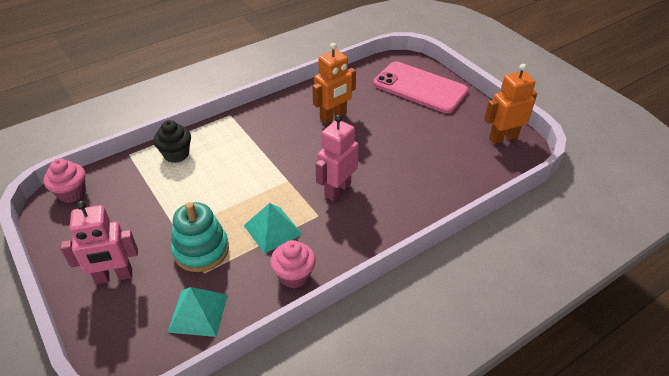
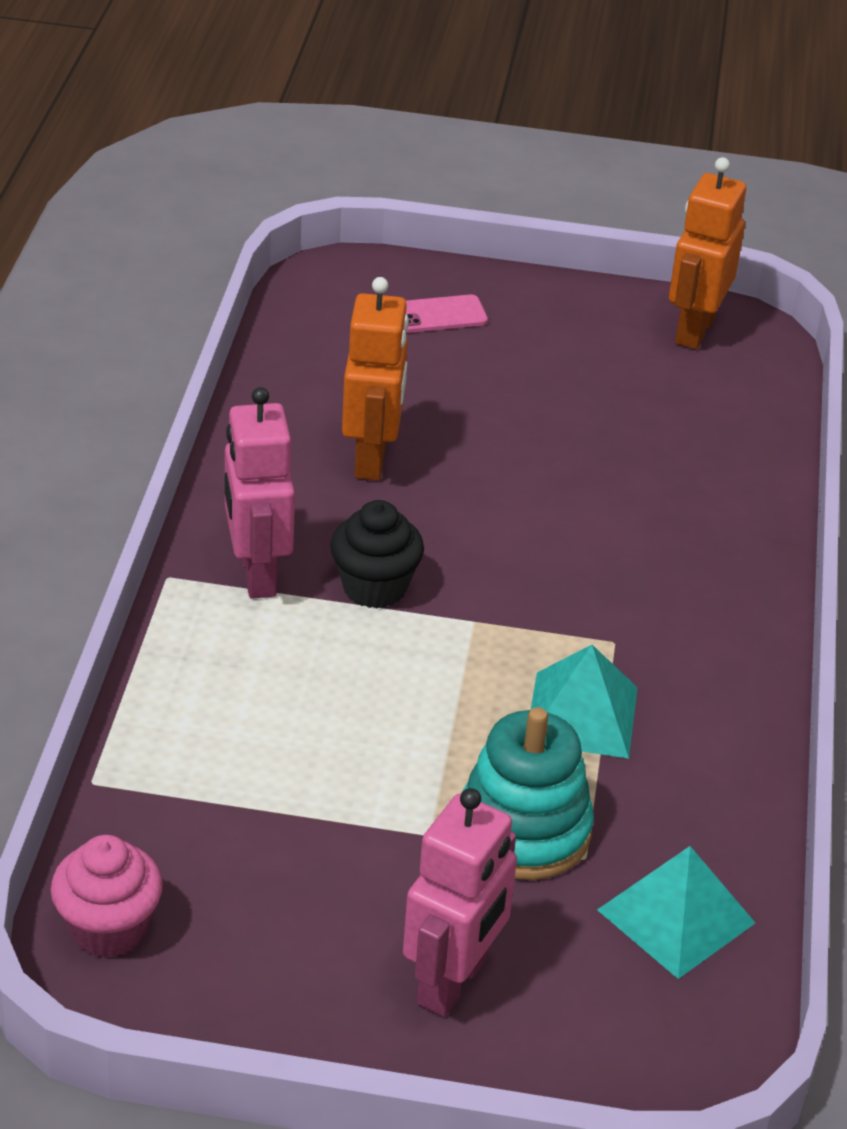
camera: 50 degrees left, 5 degrees down
black cupcake [154,120,191,163] -> black cupcake moved to [330,500,424,608]
pink cupcake [270,240,316,288] -> none
pink robot [316,114,359,201] -> pink robot moved to [225,387,295,599]
pink phone [373,61,469,113] -> pink phone [406,294,488,333], size x0.41

